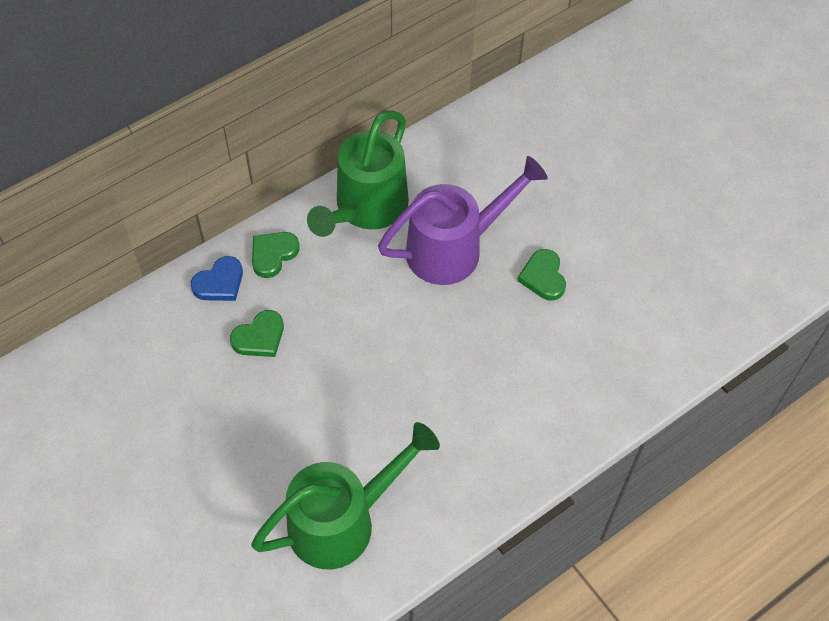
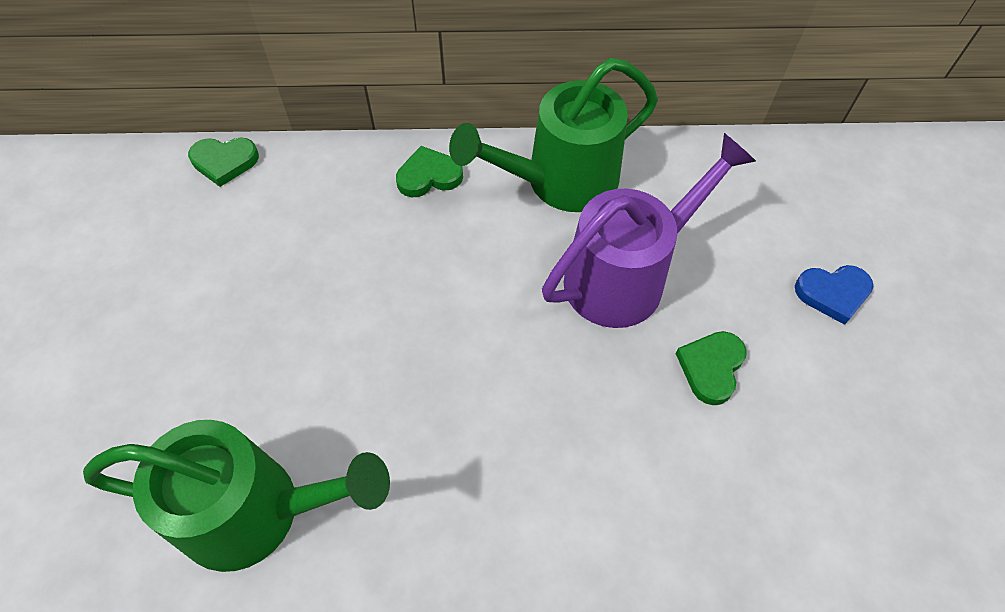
camera: 35 degrees right, 0 degrees up
blue heart [191,256,243,301] -> blue heart moved to [795,265,874,325]
green heart [230,310,284,357] -> green heart moved to [188,138,259,187]
purple watering can [378,156,548,285] -> purple watering can turned 45 degrees counterclockwise [542,133,756,328]

